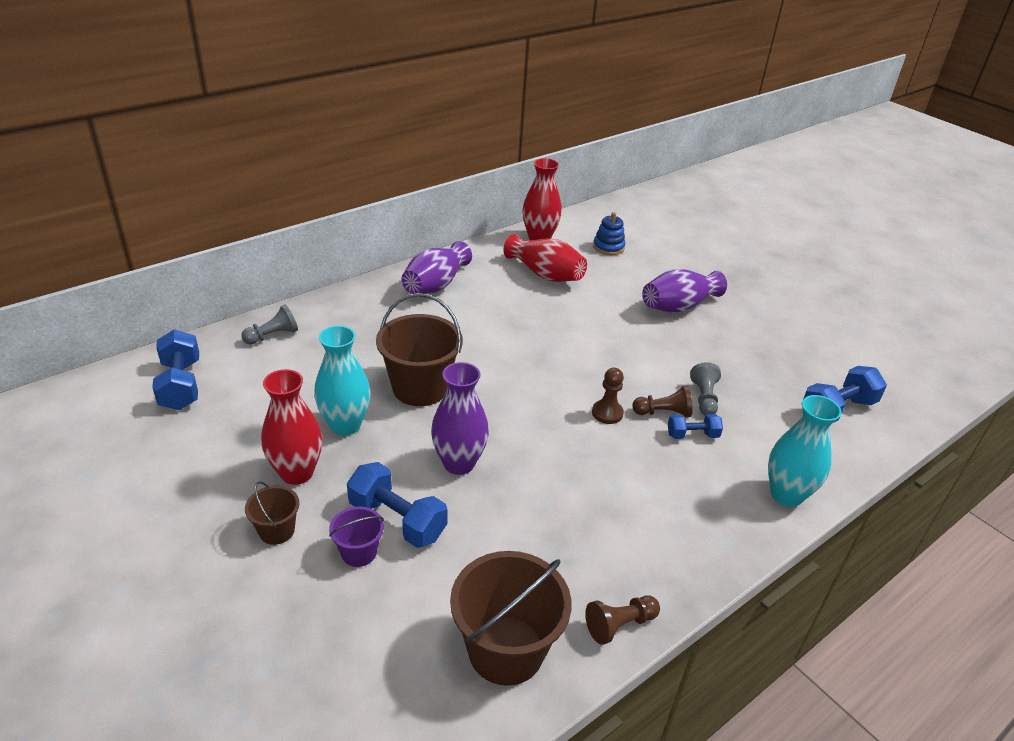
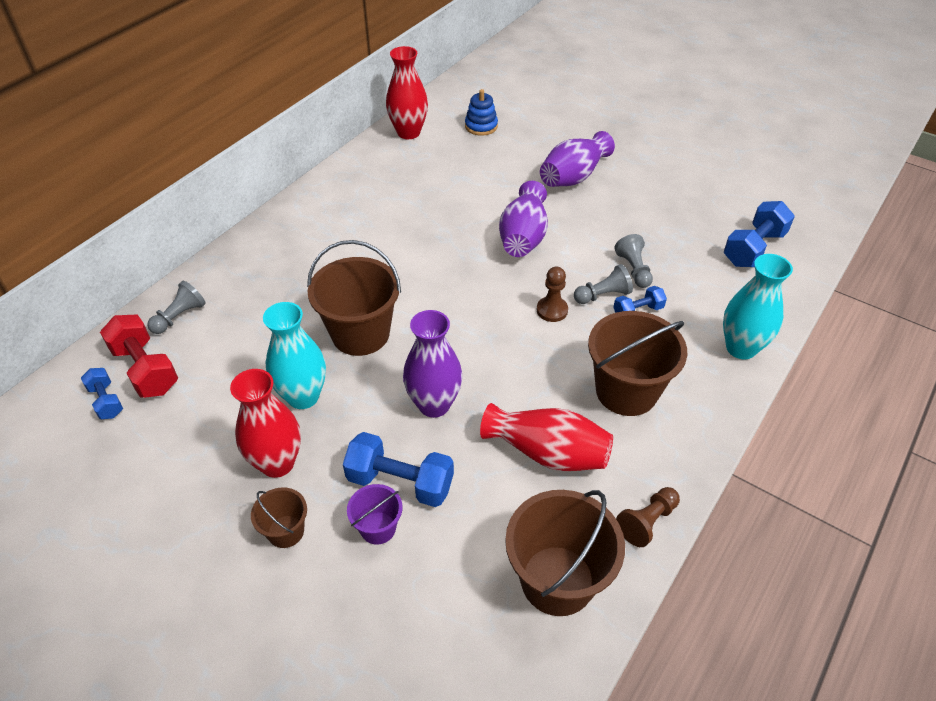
camera: 15 degrees left, 10 degrees up
blue dumbbell [152,329,199,410] -> blue dumbbell [81,368,123,419], size x0.58
purple vase [401,241,472,294] -> purple vase moved to [499,181,548,257]
red vase [504,234,587,282] -> red vase moved to [480,403,613,471]
brown pawn [632,386,693,417] -> grey pawn [574,264,633,304]
none -> red dumbbell [100,315,178,398]
none -> brown bucket [588,311,687,416]

